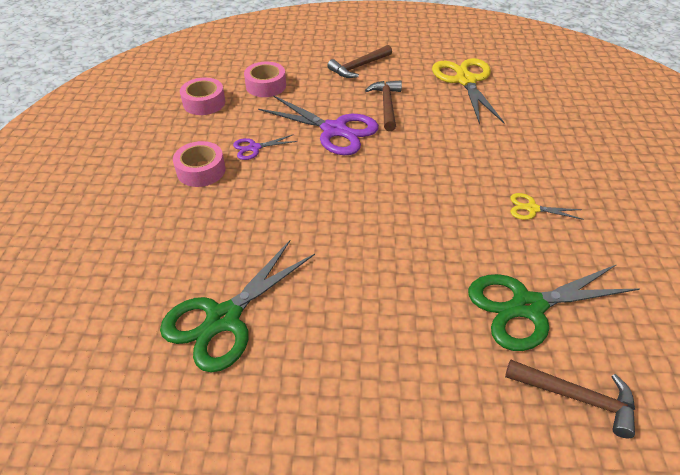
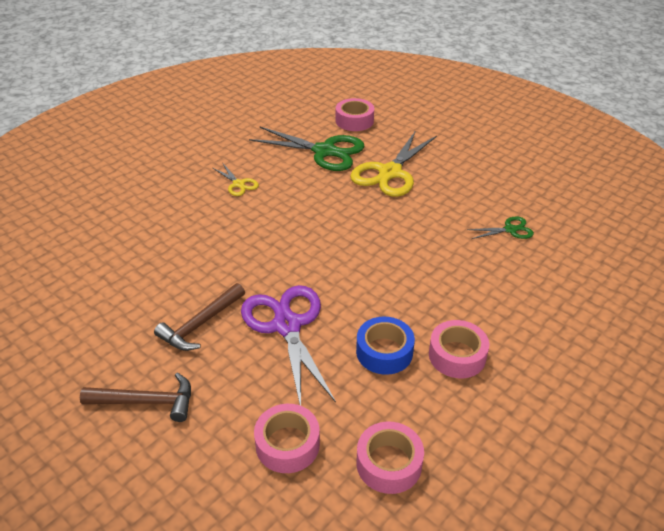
camera: 140 degrees left, 5 degrees down
green scissors [160,240,315,373] -> green scissors [467,216,534,239], size x0.48
purple scissors [233,135,297,160] -> blue tape [356,316,415,375]
yellow scissors [432,58,505,125] -> yellow scissors moved to [350,130,437,197]
brown hammer [505,360,635,438] -> pink tape [336,98,374,131]

